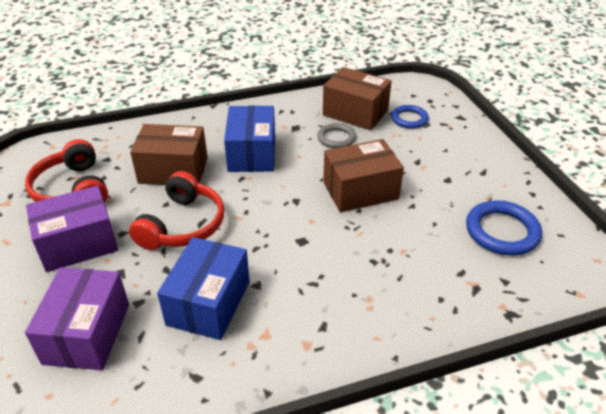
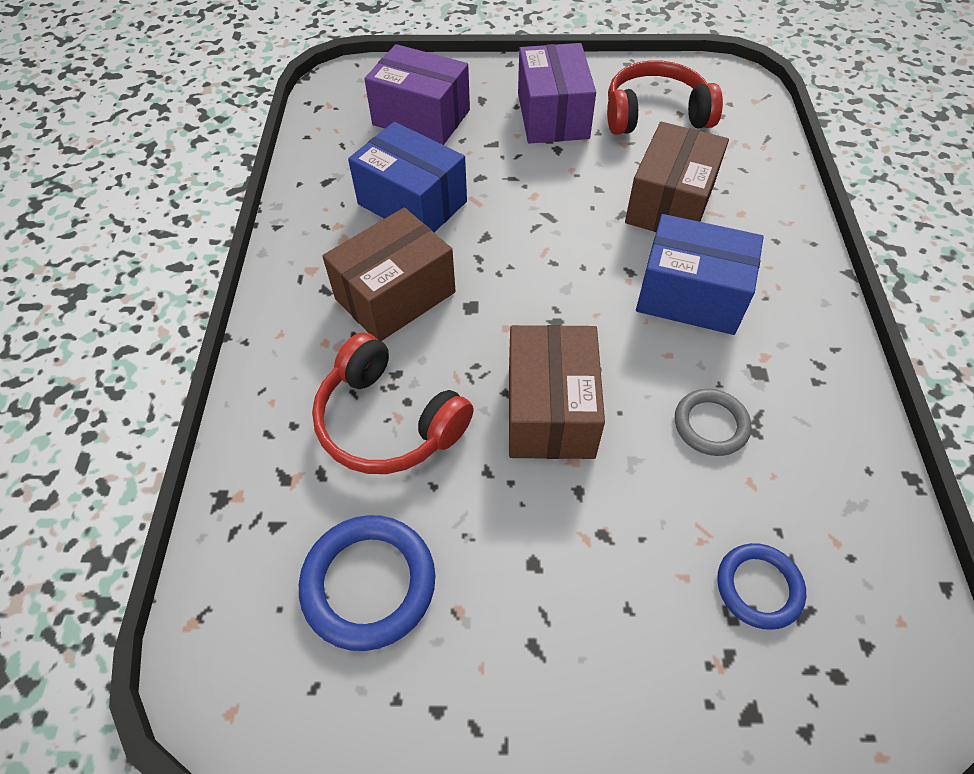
camera: 110 degrees right, 15 degrees up
red headphones [129,171,224,250] -> red headphones moved to [312,332,474,474]
brown box [323,67,391,130] -> brown box moved to [322,207,456,341]

